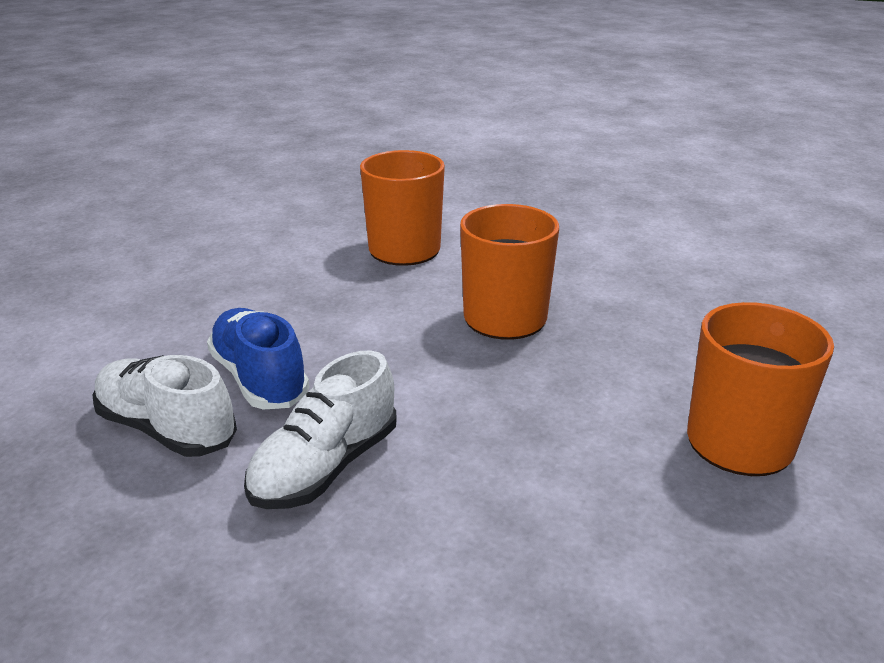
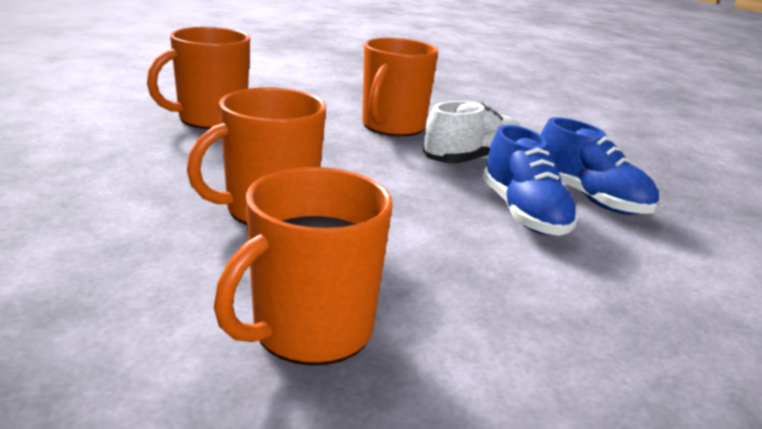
camera: 165 degrees left, 5 degrees down
white shoe [93,355,237,457] -> blue shoe [541,117,659,215]
none -> orange mug [362,38,438,136]

